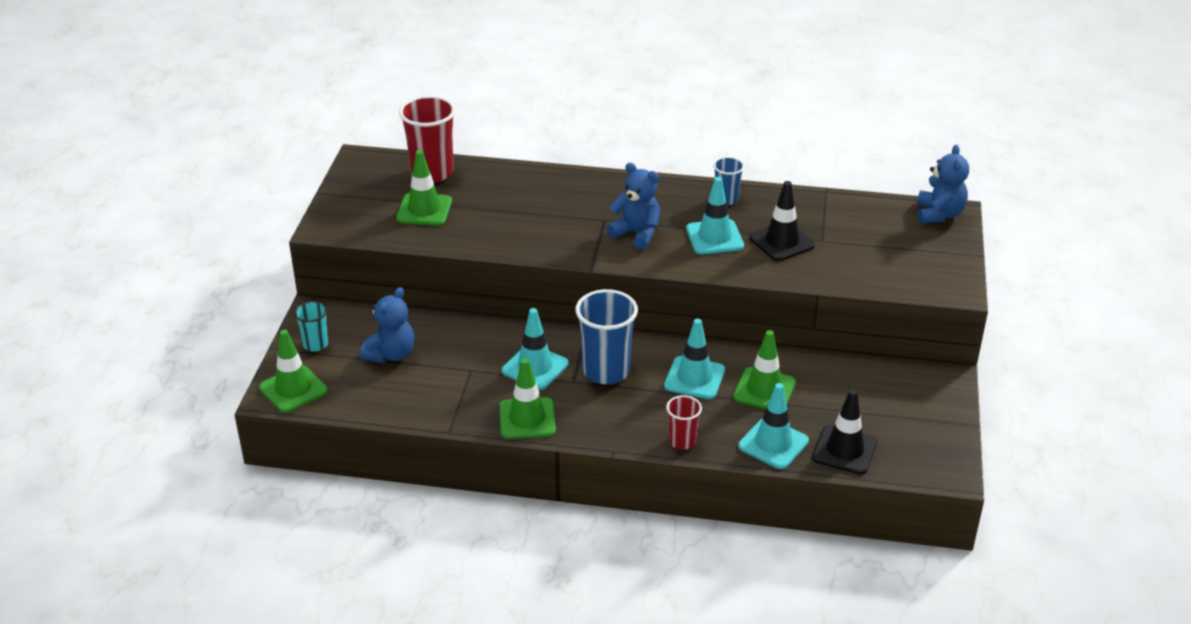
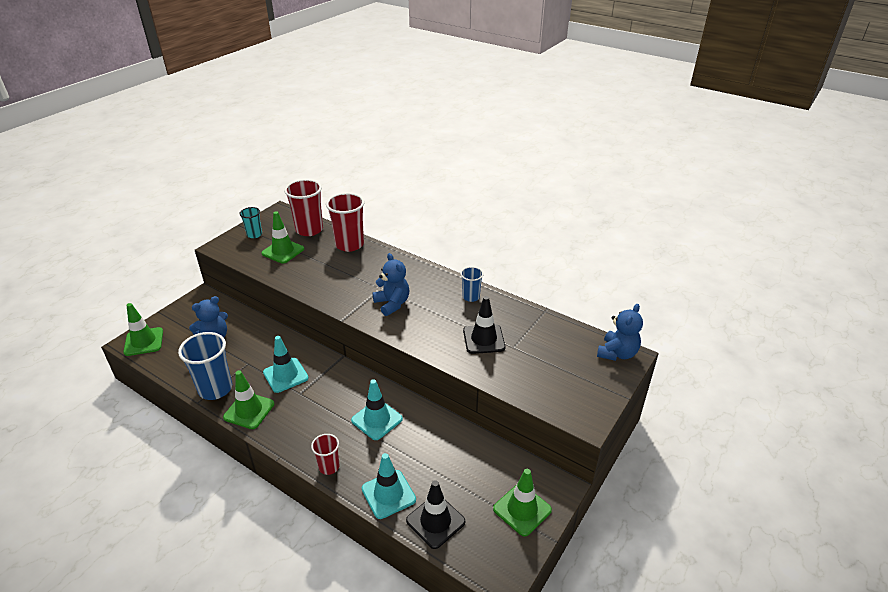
camera: 25 degrees right, 0 degrees up
turquoise cup [294,301,328,352] -> turquoise cup moved to [239,207,262,238]
blue cup [575,289,638,384] -> blue cup moved to [178,332,232,400]
turquoise traffic cone [686,177,744,254] -> none
green traffic cone [733,330,796,409] -> green traffic cone moved to [493,469,552,537]
none -> red cup [326,193,365,252]

